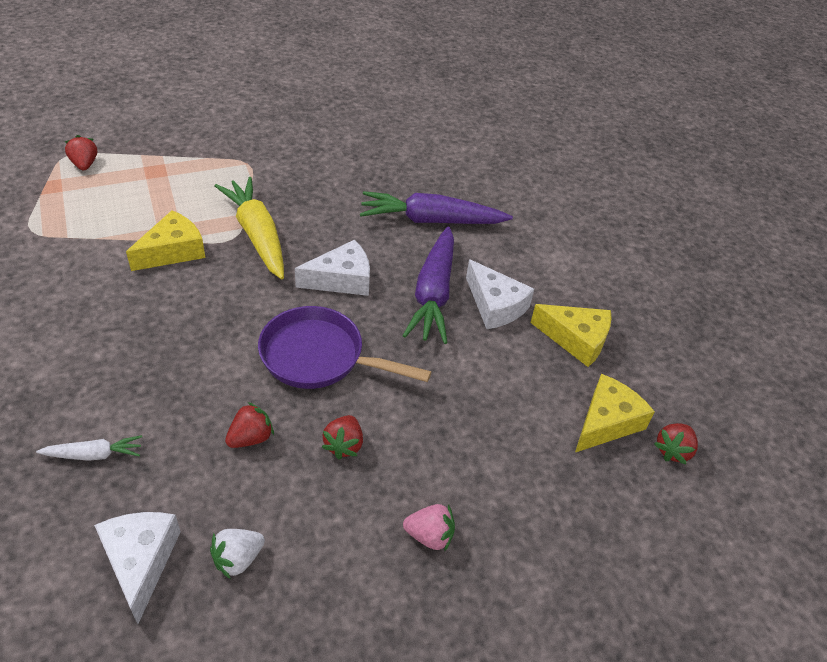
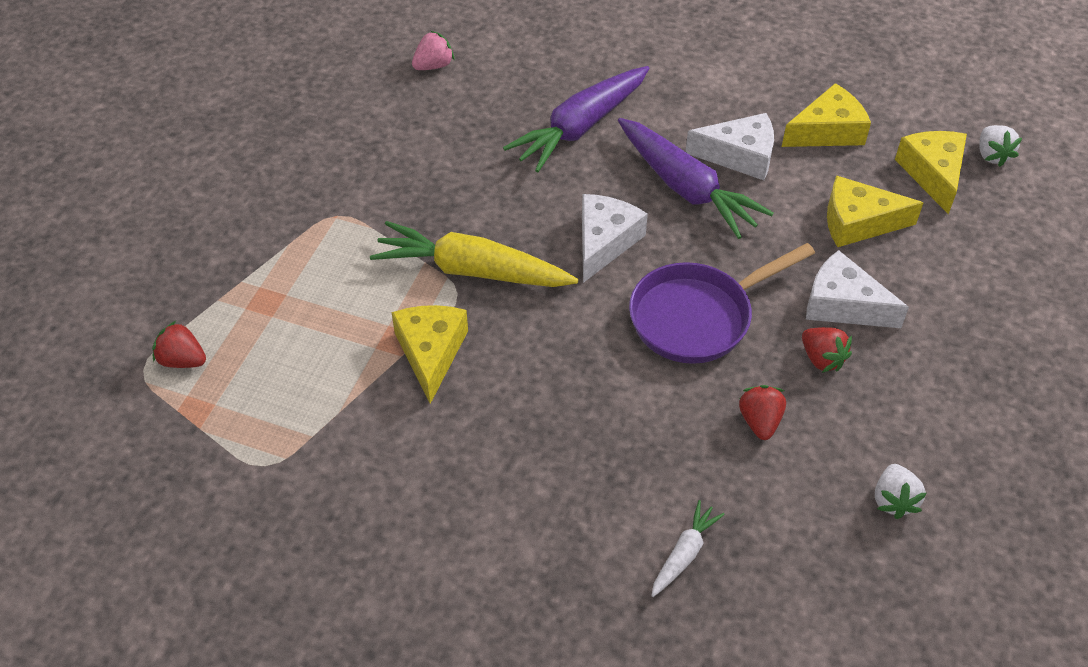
camera: 45 degrees left, 5 degrees up
white cheese [94,512,181,624] -> white cheese moved to [806,250,909,328]
pink strawberry [403,504,455,552] -> pink strawberry moved to [412,31,454,70]
red strawberry [654,423,698,464] -> white strawberry [979,125,1022,167]
none -> yellow cheese [827,175,923,247]

